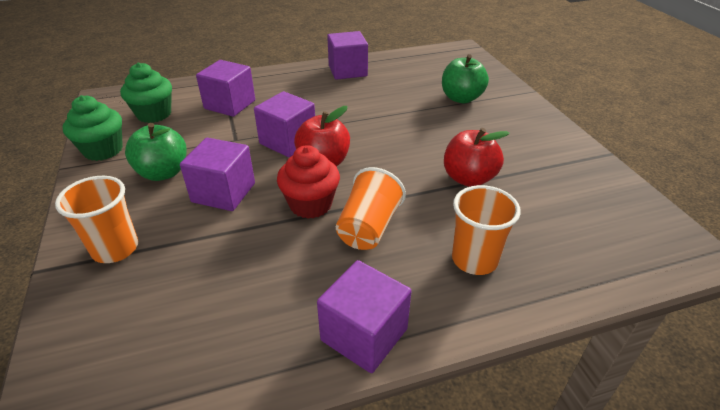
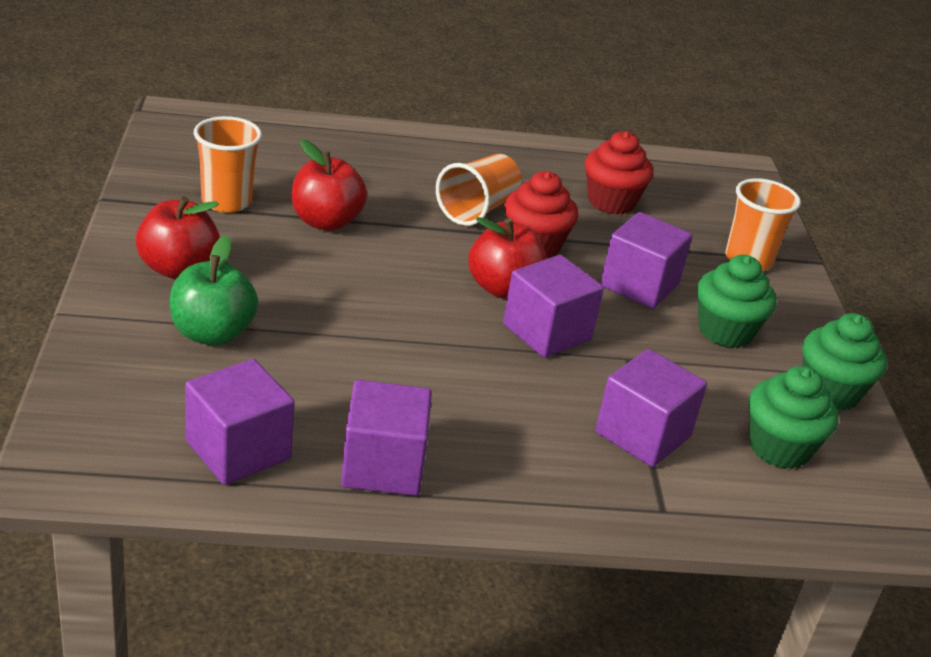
camera: 170 degrees left, 5 degrees down
green apple [125,123,187,181] -> green cupcake [697,255,777,348]
purple cube [317,260,411,373] -> purple cube moved to [185,359,295,485]
orange cup [452,185,521,275] -> orange cup moved to [194,116,262,213]
none -> red apple [136,196,220,279]
none -> red cupcake [585,131,654,215]

